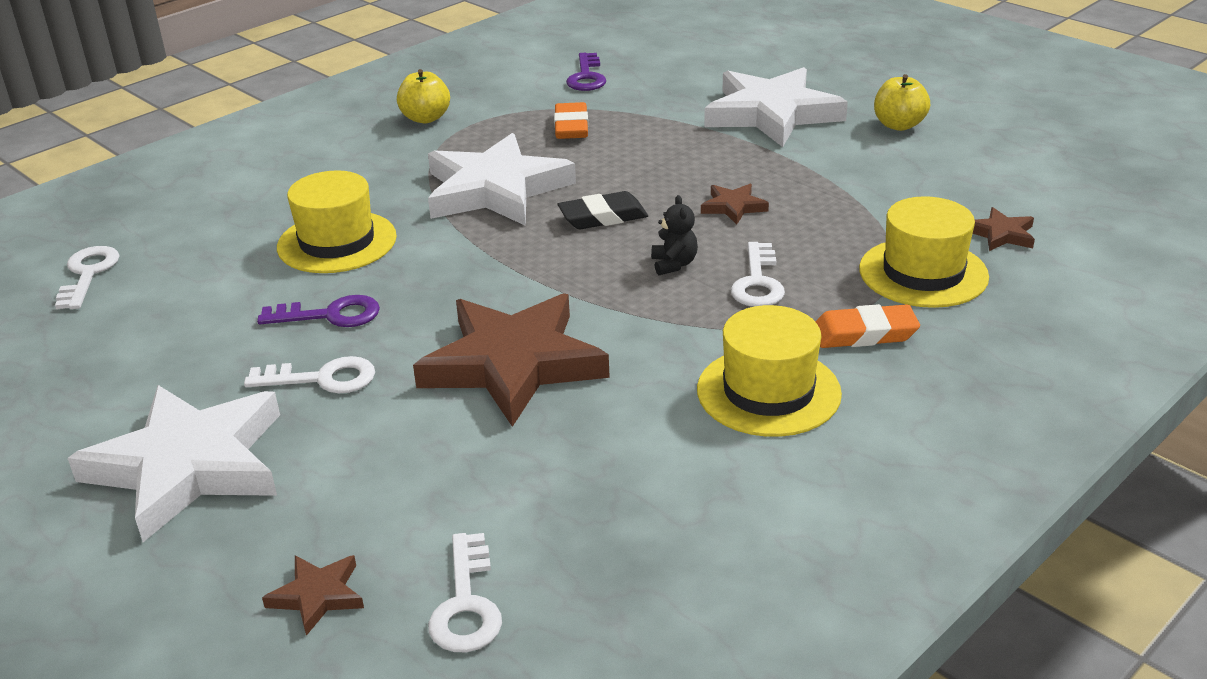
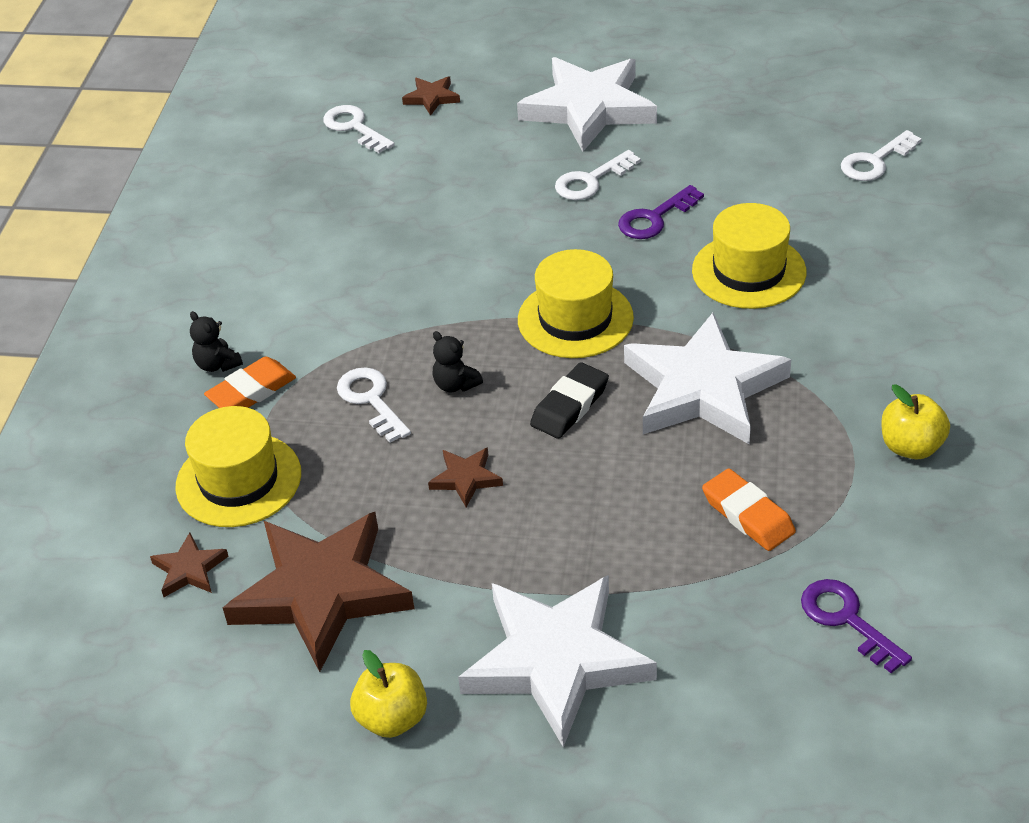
camera: 145 degrees right, 10 degrees up
white key [55,246,120,309] -> white key turned 90 degrees clockwise [841,130,922,181]
brown star [413,294,610,427] -> brown star moved to [223,512,414,672]
yellow hat [697,305,842,437] -> yellow hat moved to [518,249,634,358]
none -> black teddy bear [190,311,243,372]

